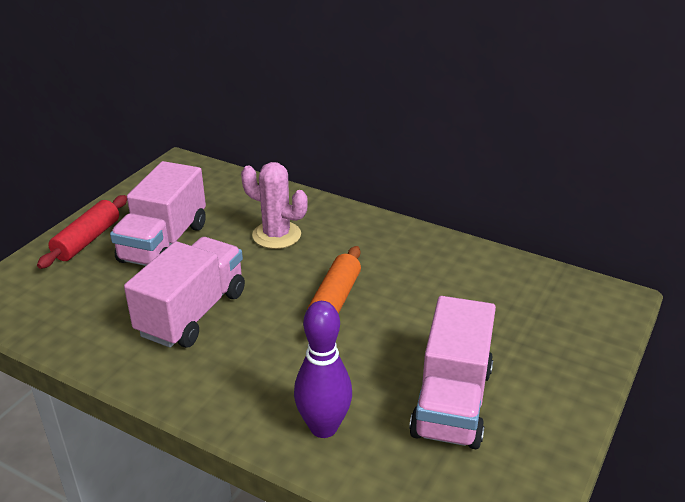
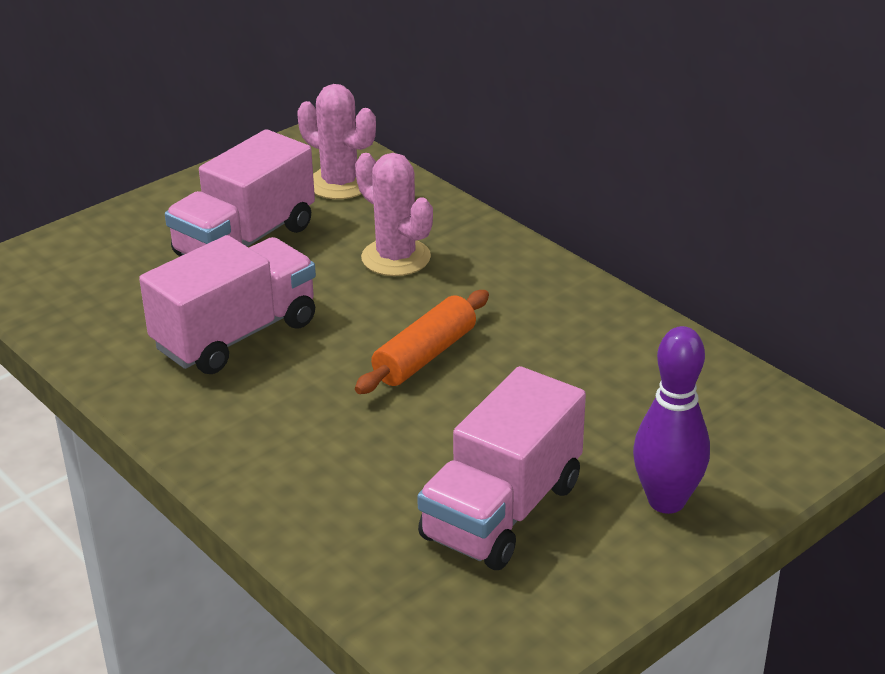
camera: 20 degrees right, 0 degrees up
red rolling pin [37,195,127,269] -> none
purple bowling pin [294,301,352,438] -> purple bowling pin moved to [633,326,710,514]
none -> pink cactus [297,84,376,199]

